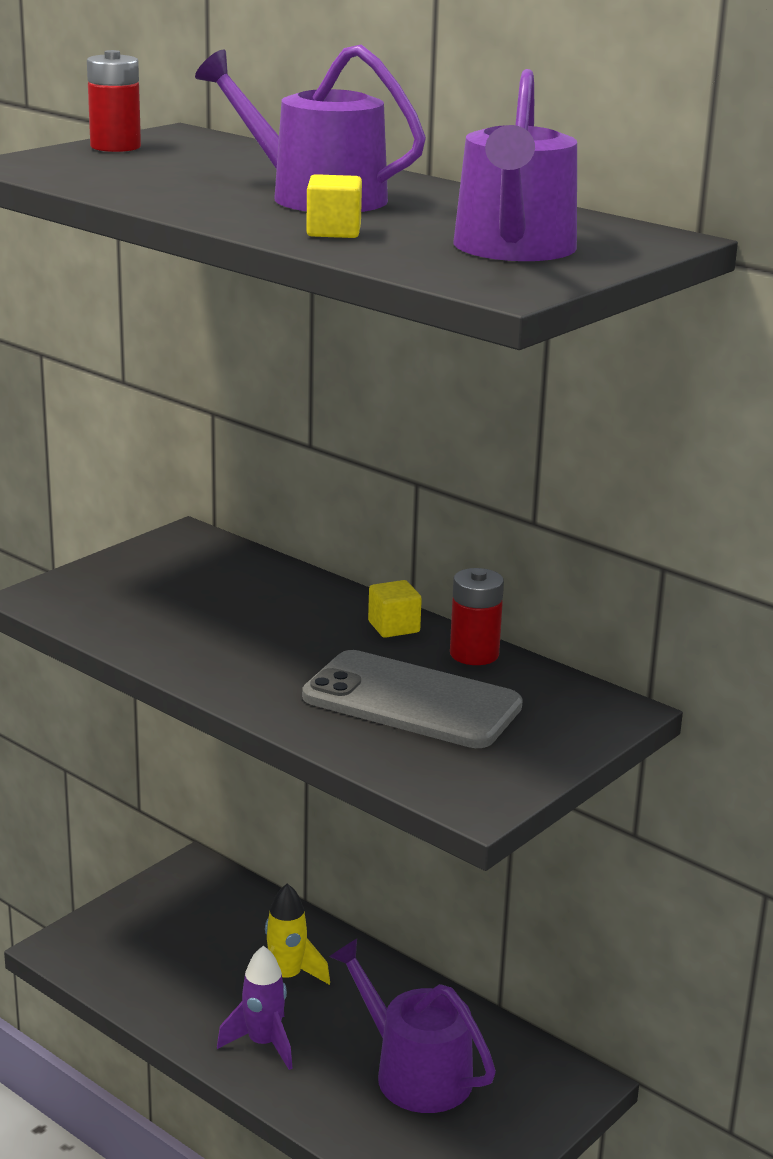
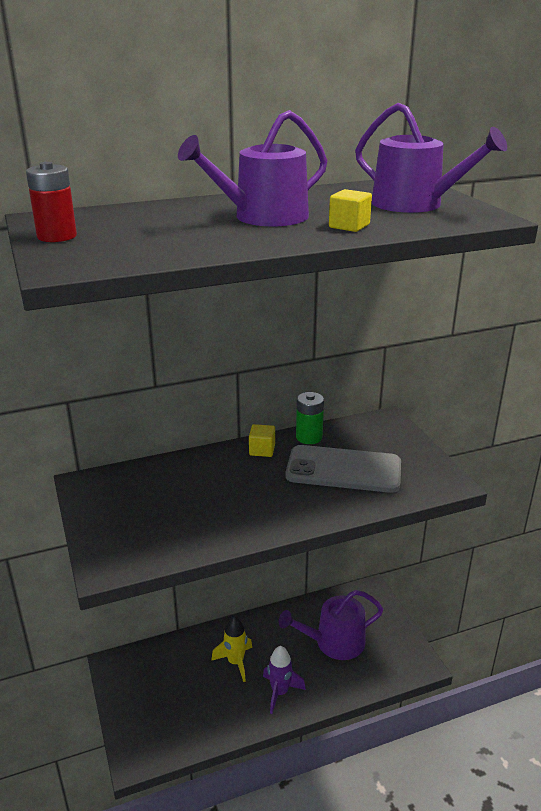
camera: 60 degrees left, 5 degrees up
grey phone [302,650,523,748] -> grey phone turned 45 degrees clockwise [286,445,401,493]
red battery [450,568,504,665] -> green battery [296,392,324,444]

